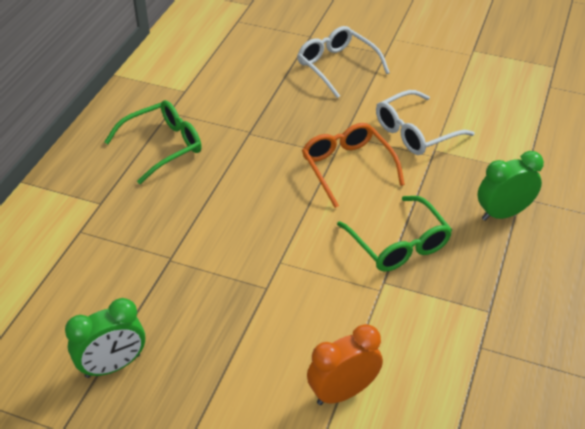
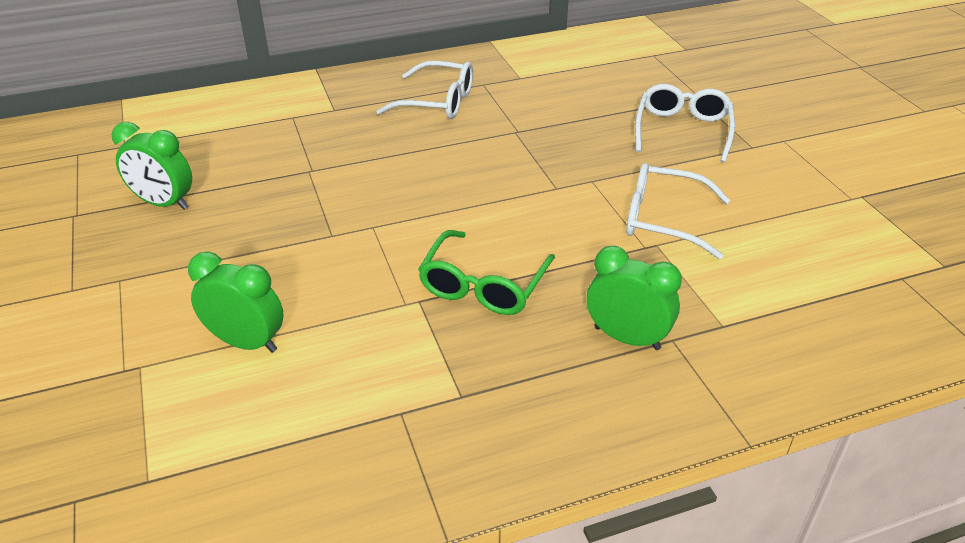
camera: 50 degrees right, 5 degrees down
green glasses [104,100,202,184] -> white glasses [376,61,473,119]
orange glasses [302,123,405,208] -> none
orange clock [307,324,383,405] -> green clock [188,251,284,353]

